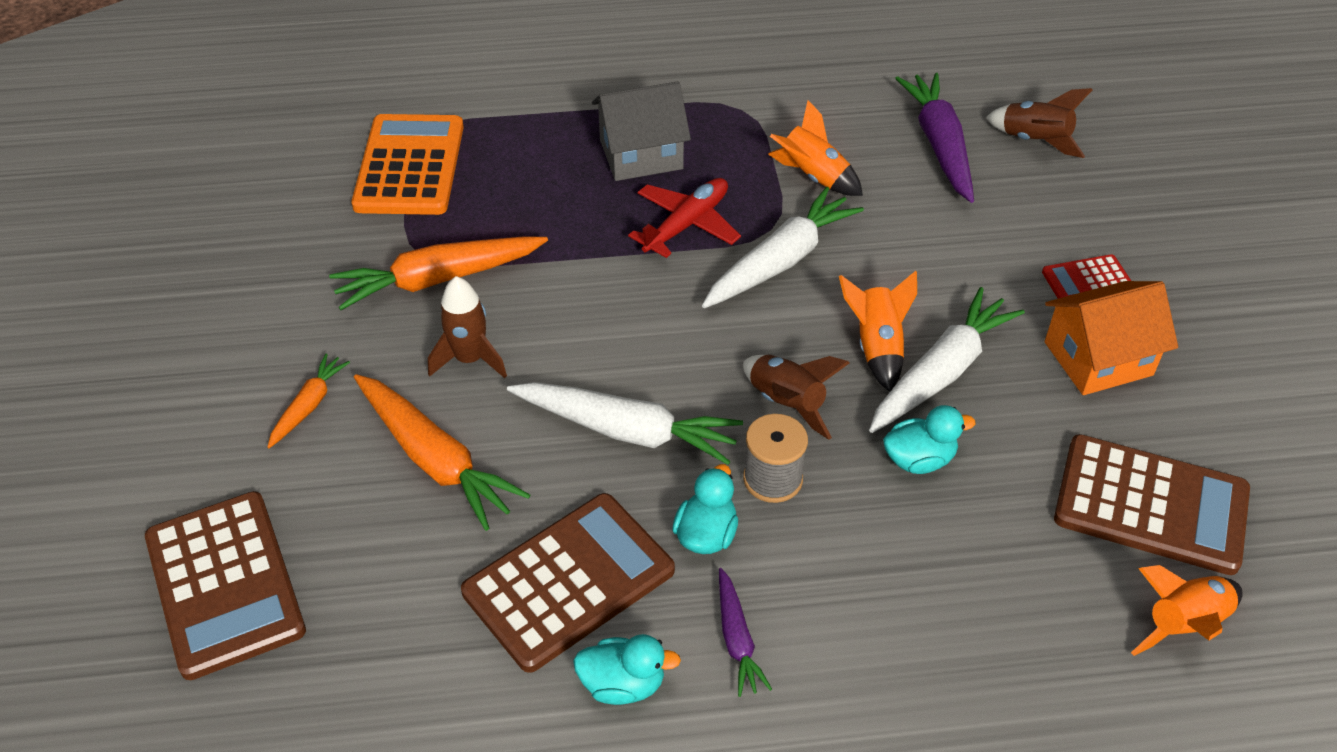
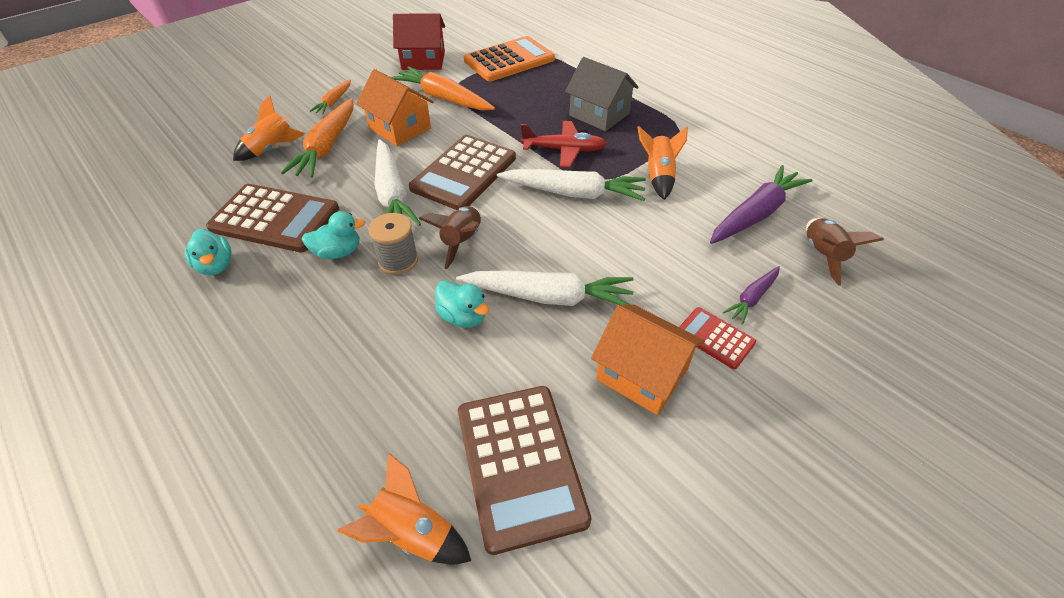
camera: 55 degrees right, 0 degrees up
brown calculator [145,491,306,680] -> brown calculator moved to [409,135,516,210]
orange carrot [267,353,350,448] -> orange carrot turned 120 degrees clockwise [310,80,351,114]
brown rocket [428,276,507,378] -> orange house [356,69,434,146]
purple carrot [719,568,772,697] -> purple carrot moved to [723,266,780,325]
orange rocket [839,271,917,392] -> orange rocket moved to [233,95,305,161]
none -> red house [393,14,445,70]

